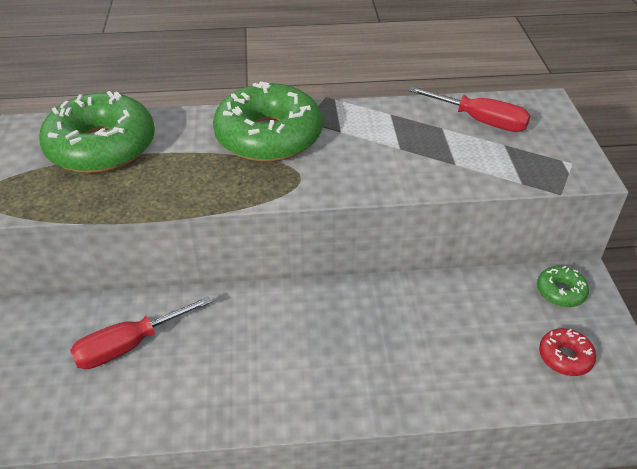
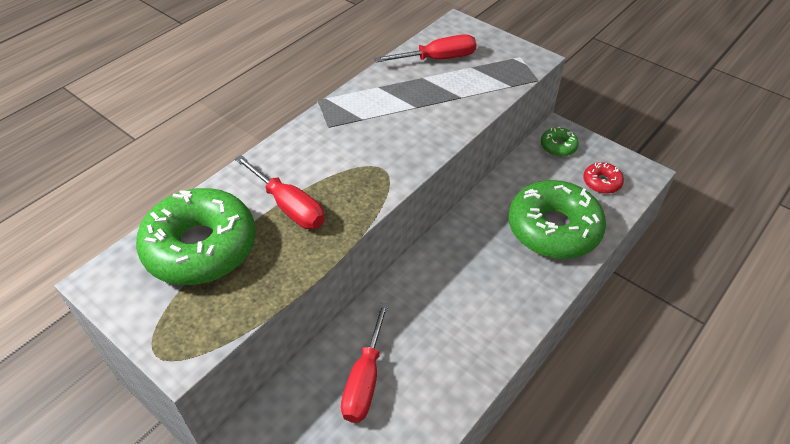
camera: 45 degrees left, 5 degrees up
green donut [213,81,322,162] -> green donut moved to [509,180,606,259]
none -> red screwdriver [235,155,325,229]

